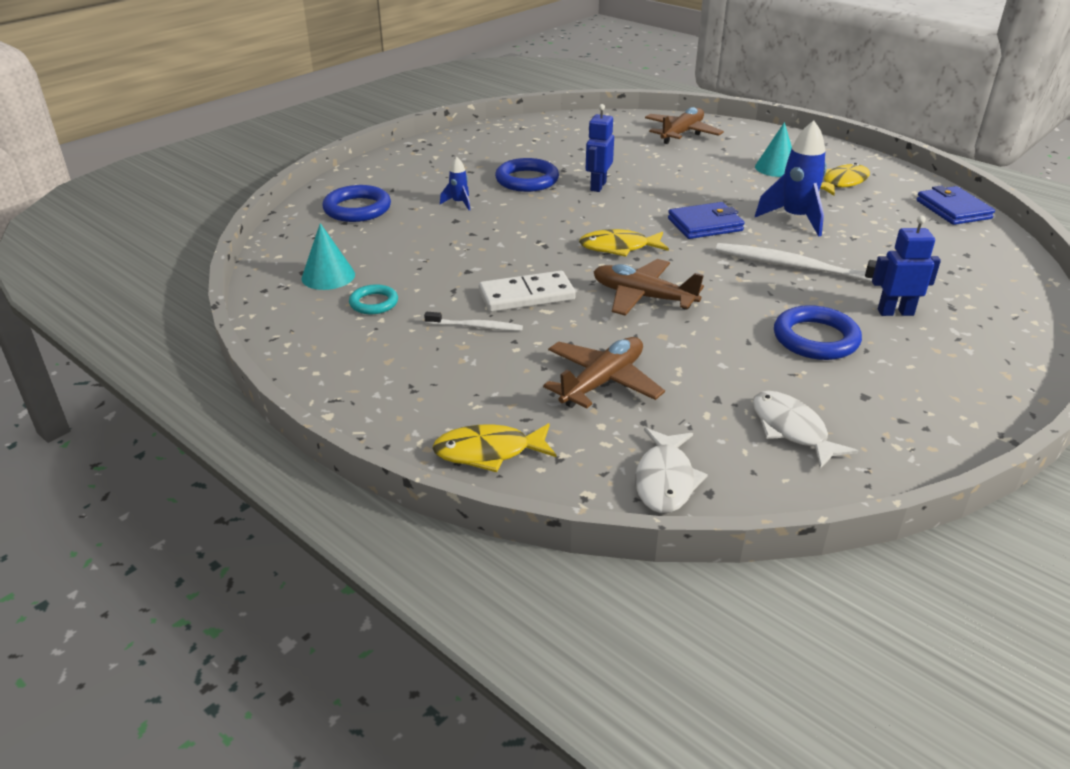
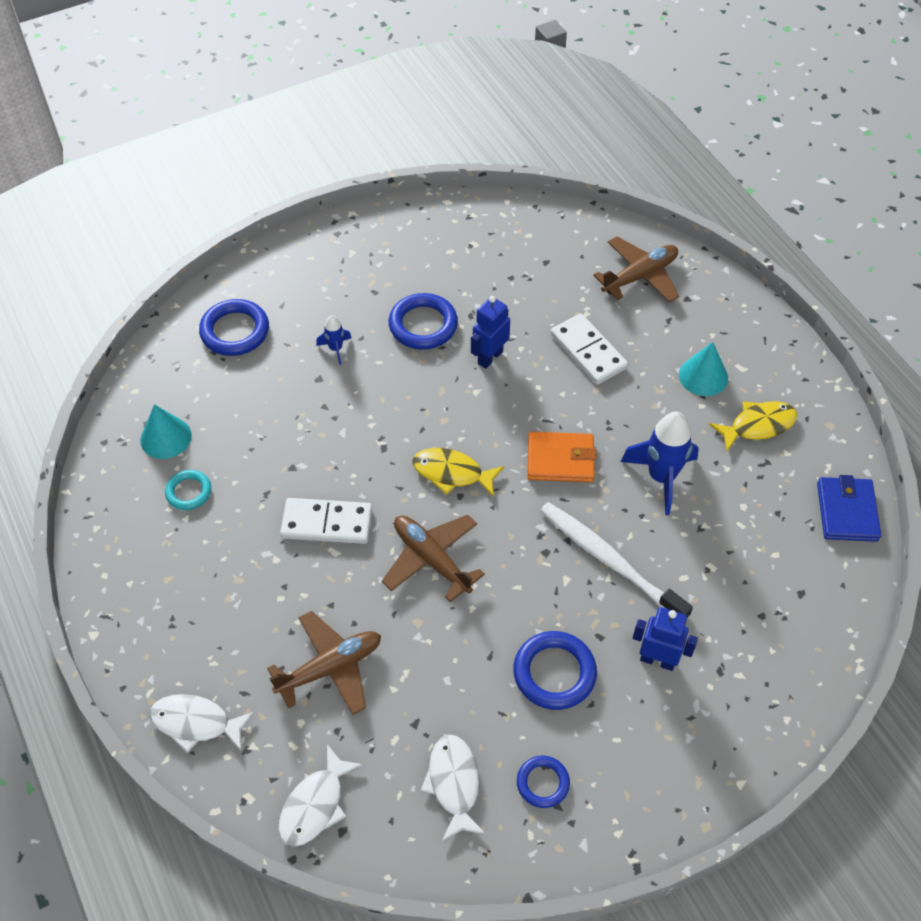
camera: 20 degrees right, 20 degrees up
white toothbrush [424,312,523,331] -> none
yellow fish [432,423,556,472] -> white fish [150,694,255,753]
blue wallet [668,202,744,239] -> orange wallet [528,432,596,482]
none -> blue ring [517,756,570,808]
none -> white domino [551,313,628,385]

